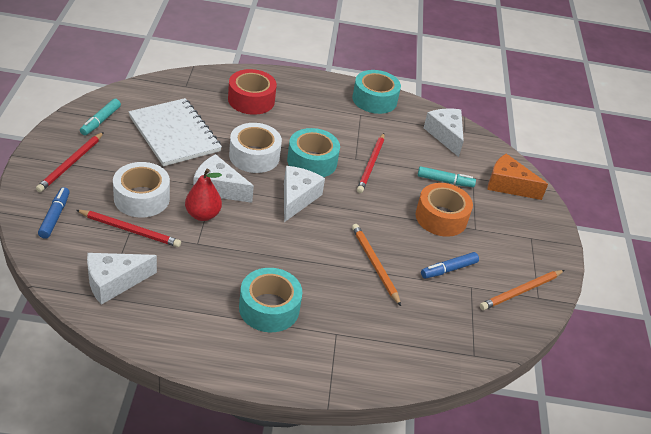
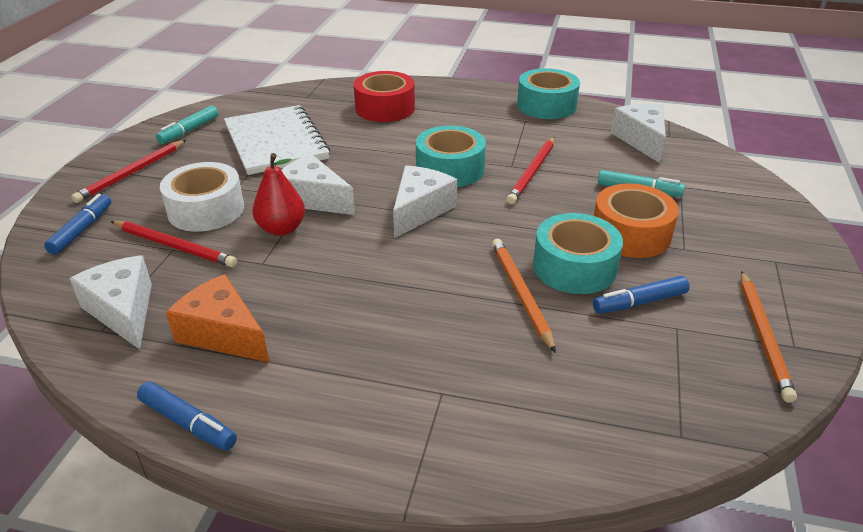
camera: 15 degrees right, 5 degrees down
white cheese [87,253,157,305] -> white cheese turned 75 degrees clockwise [69,255,152,350]
white tape [229,123,282,173] -> none
turquoise tape [239,268,302,332] -> turquoise tape moved to [533,213,623,294]
orange pencil [480,270,564,310] -> orange pencil turned 60 degrees counterclockwise [741,271,797,403]
orange cheese [487,154,548,200] -> orange cheese moved to [166,274,269,363]
none -> blue marker [137,381,237,451]

